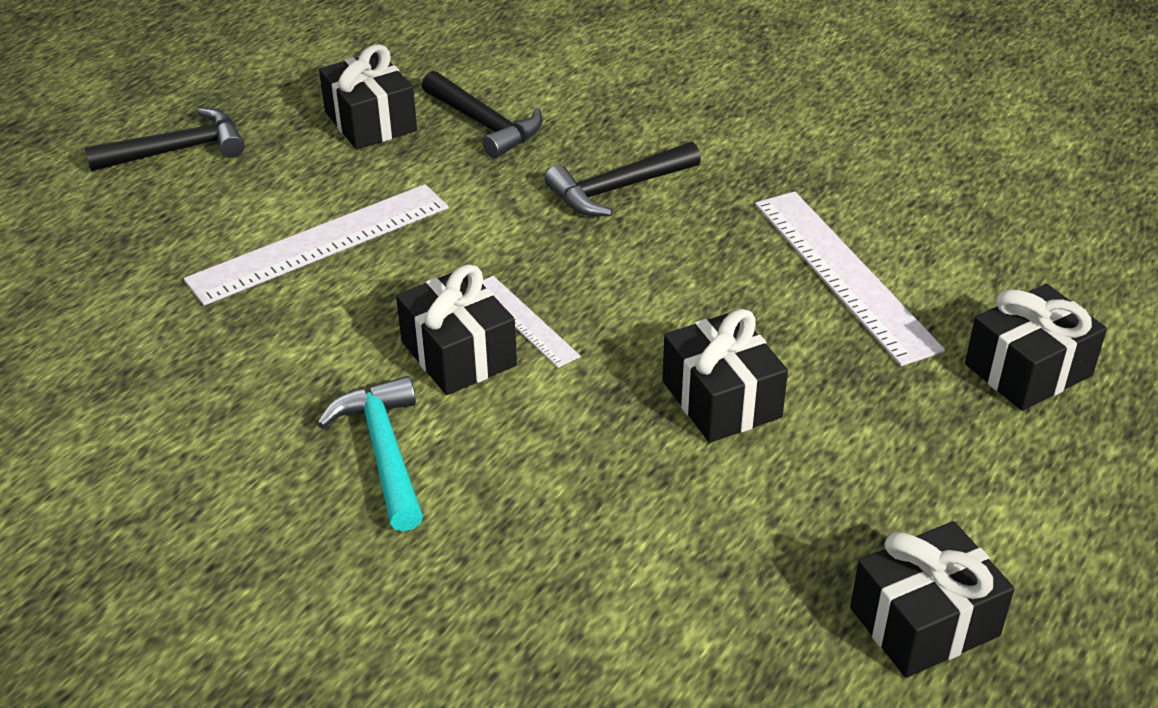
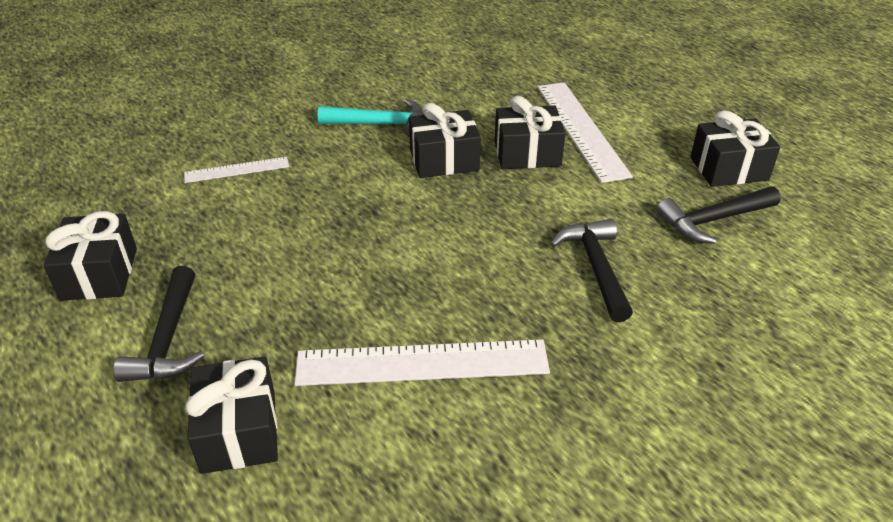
camera: 110 degrees right, 0 degrees up
black hammer [85,108,245,171] -> black hammer moved to [113,266,204,382]
white ruler [482,276,581,368] -> white ruler moved to [184,157,289,183]
black gift [662,309,788,443] -> black gift moved to [495,96,565,169]

